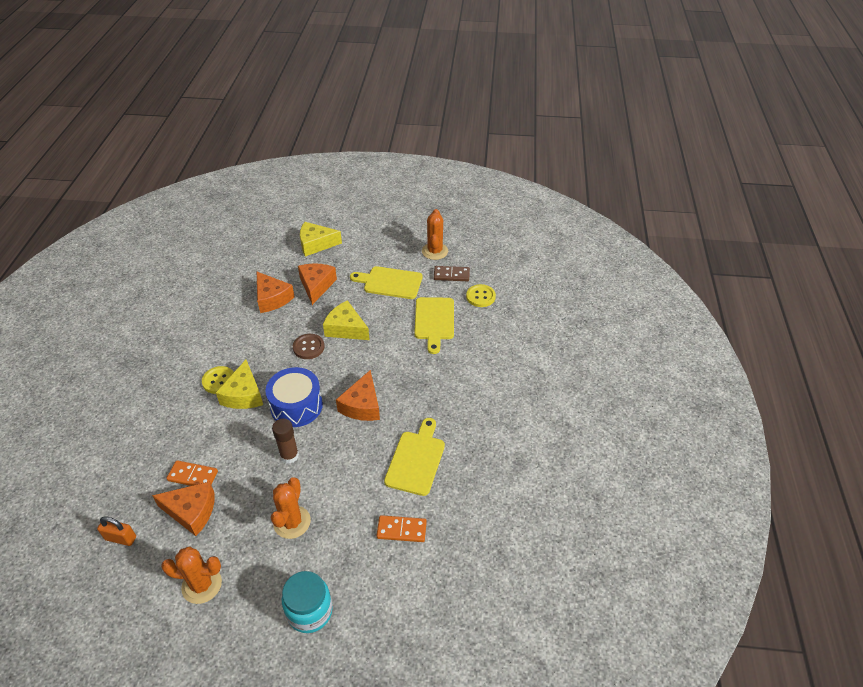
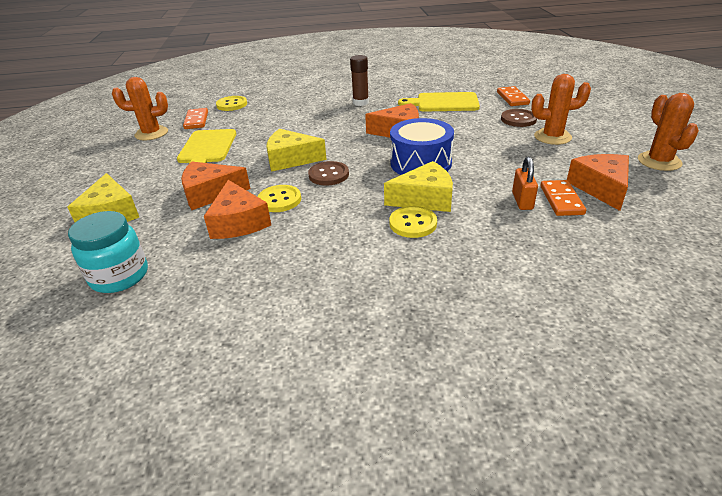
camera: 100 degrees left, 10 degrees down
orange padlock [97,516,136,546] -> orange padlock moved to [512,157,538,210]
orange cheese [257,272,295,313] -> orange cheese turned 120 degrees clockwise [204,180,271,239]
brown glue stick [272,419,299,464] -> brown glue stick moved to [350,55,369,106]
turquoise jar [282,571,333,633] -> turquoise jar moved to [68,211,148,293]
yellow cheese [323,300,370,340] -> yellow cheese turned 75 degrees clockwise [266,129,327,172]
yellow cutting board [414,297,454,354] -> none
brown domino [434,266,470,281] -> orange domino [183,108,208,129]
none -> yellow button [258,185,301,212]
none -> brown button [501,109,537,127]

